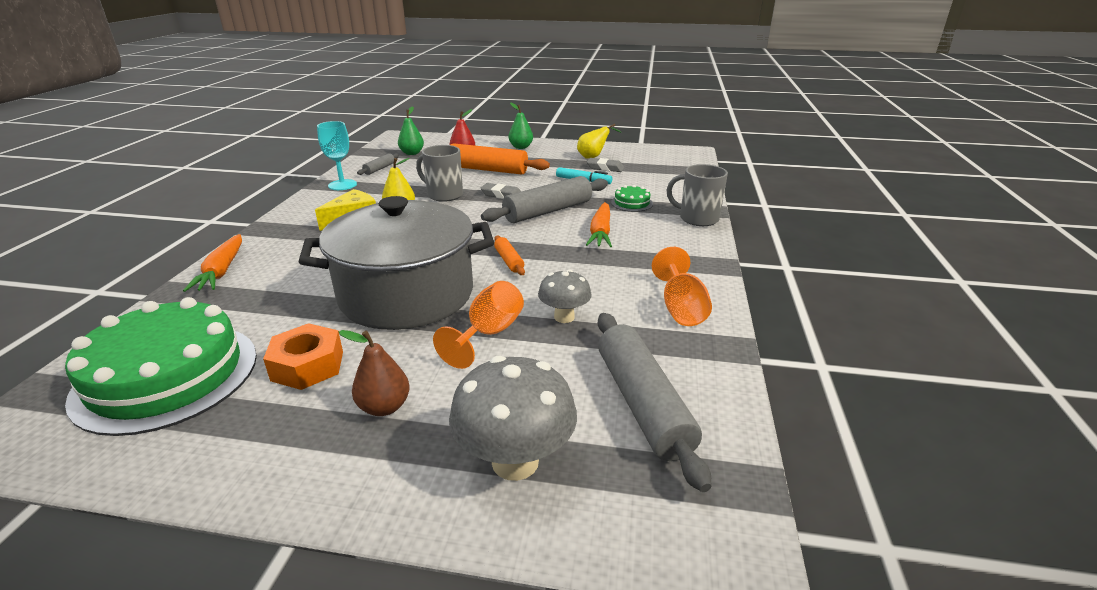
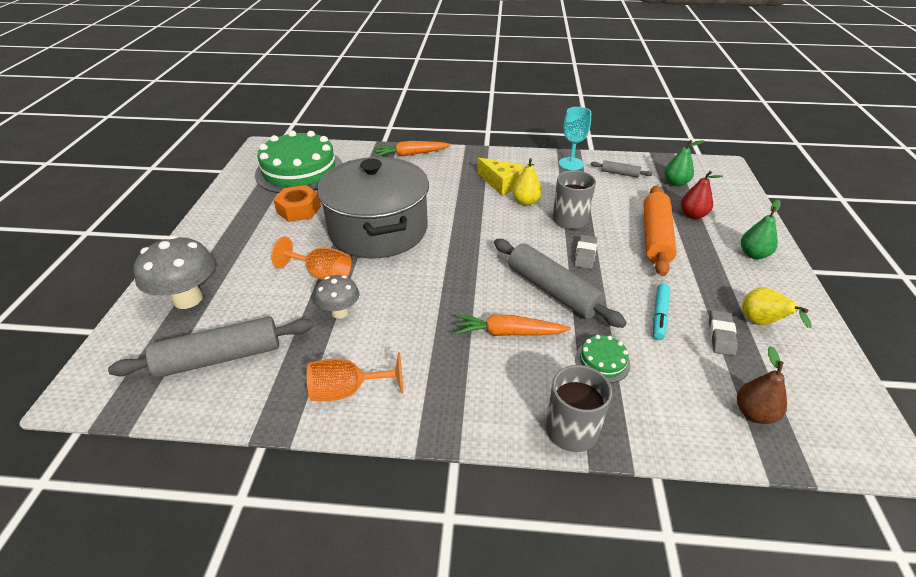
camera: 85 degrees right, 10 degrees up
brown pear [339,330,410,416] -> brown pear moved to [737,346,787,424]
orange rolling pin [494,236,525,275] -> none

